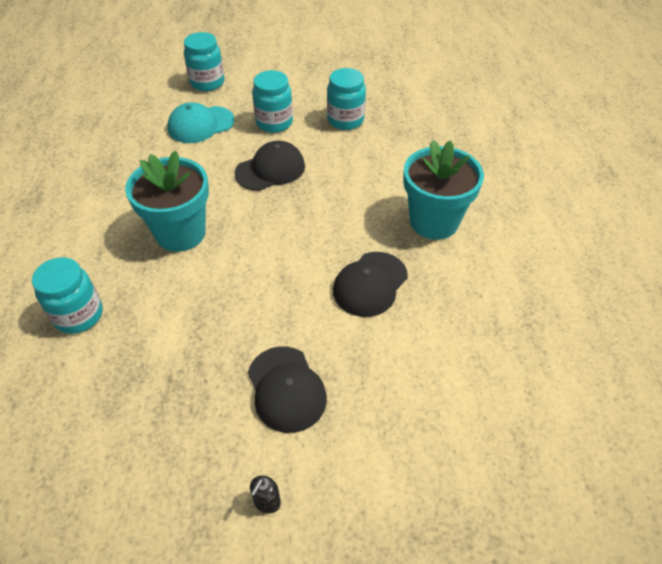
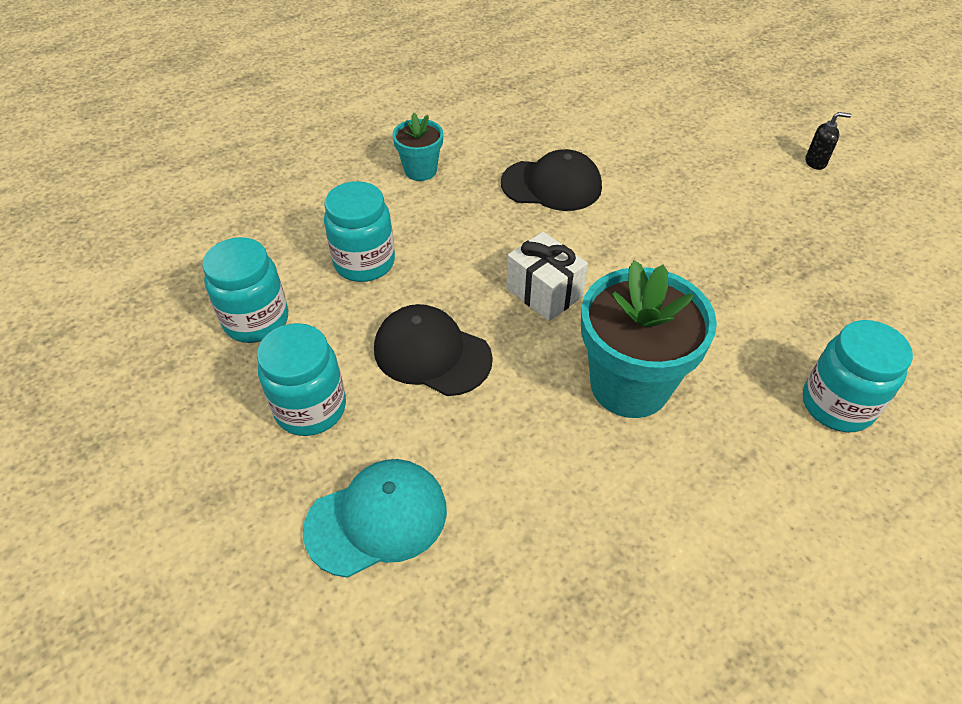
camera: 120 degrees left, 0 degrees up
turquoise cap [167,102,235,143] -> turquoise cap turned 60 degrees counterclockwise [303,459,447,578]
turquoise jar [184,32,225,91] -> turquoise jar moved to [324,181,395,282]
black cap [248,347,327,433] -> none
turquoise flower pot [403,140,484,240] -> turquoise flower pot [393,113,443,181], size x0.53
none -> white gift [506,232,588,321]

